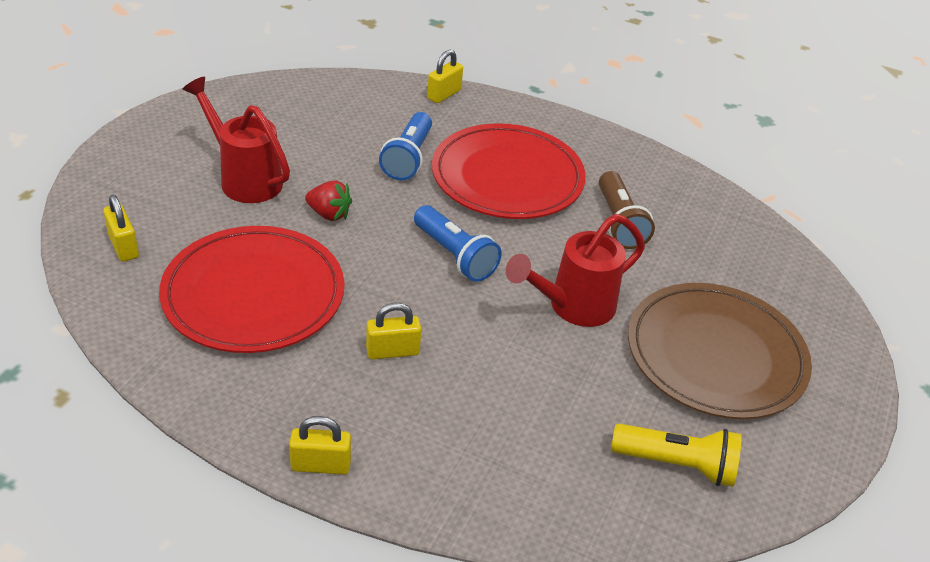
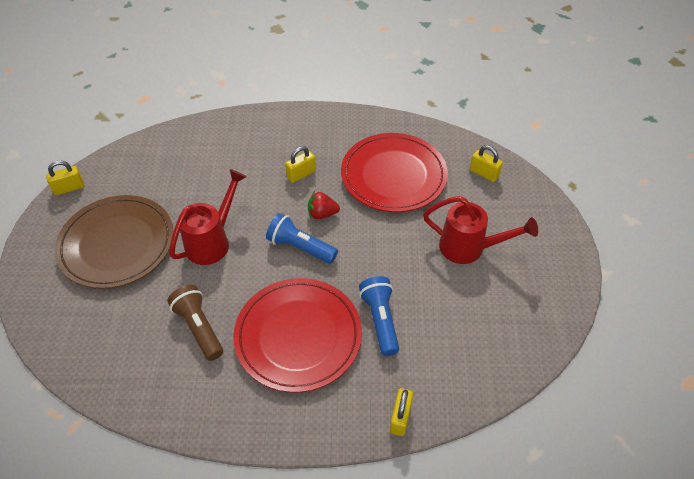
camera: 160 degrees right, 10 degrees up
yellow padlock [289,416,351,475] -> yellow padlock moved to [46,161,84,195]
red strawberry [305,180,352,221] -> red strawberry moved to [308,191,340,219]
yellow flashlight [611,423,742,487] -> none

